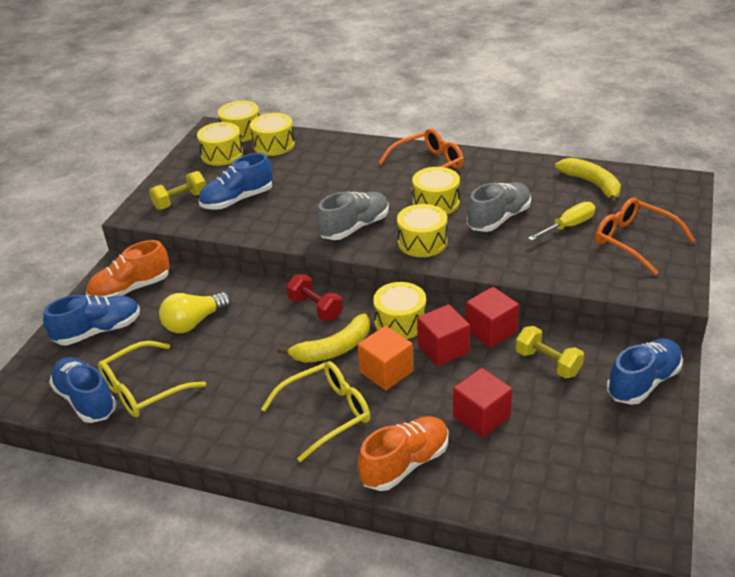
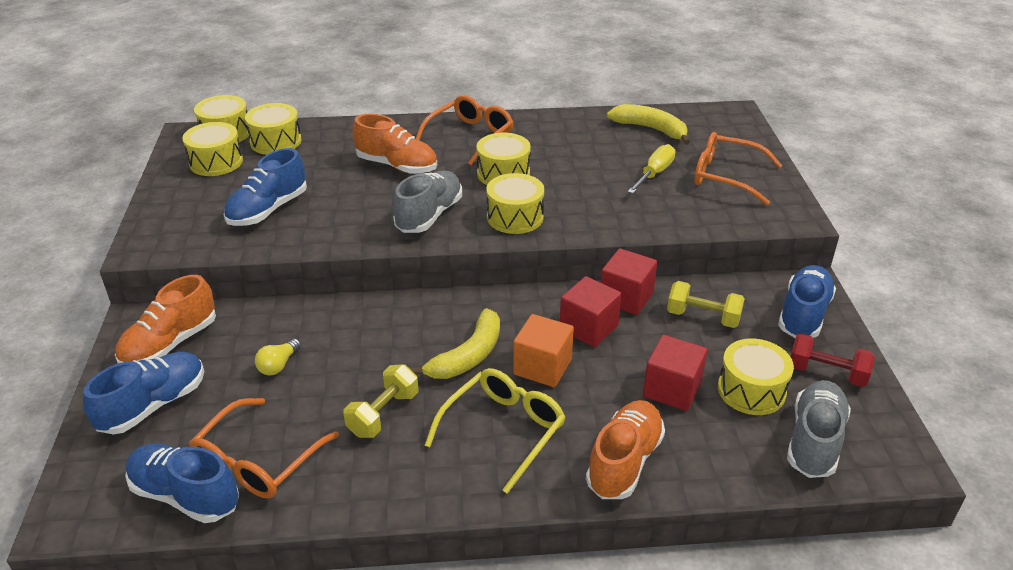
camera: 25 degrees left, 0 degrees up
yellow glasses [98,341,206,417] -> orange glasses [189,398,339,499]
yellow dumbbell [149,171,206,210] -> yellow dumbbell moved to [344,364,419,438]
yellow light bulb [159,292,231,333] -> yellow light bulb [255,338,301,375], size x0.59
red dumbbell [287,275,343,321] -> red dumbbell moved to [791,333,875,387]
yellow drum [373,282,426,339] -> yellow drum moved to [718,338,794,415]
grey shoe [467,182,531,232] -> grey shoe moved to [787,380,851,478]
none -> orange shoe [353,114,437,174]

